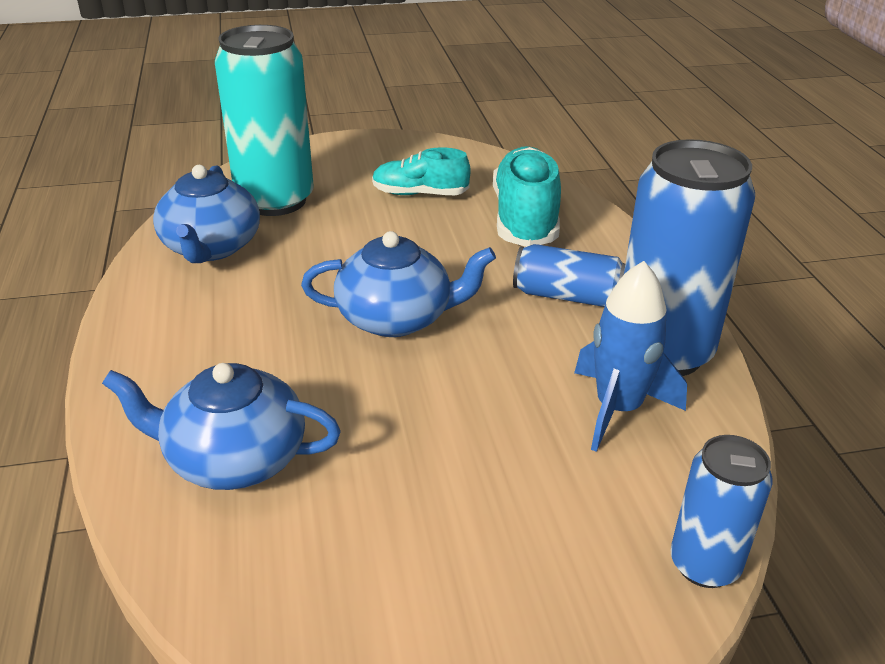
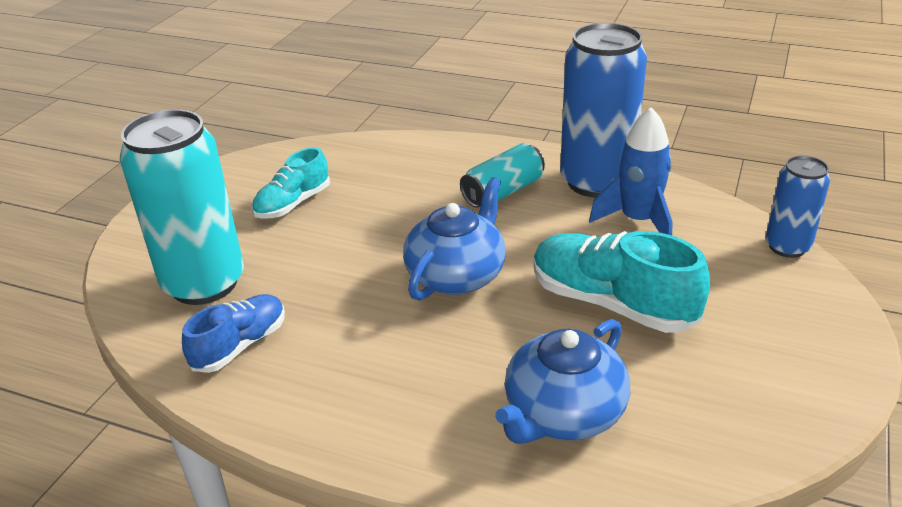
camera: 55 degrees left, 0 degrees up
blue teapot [153,165,260,263] -> blue shoe [182,294,285,373]
turquoise shoe [493,146,561,247] -> turquoise shoe moved to [533,231,710,333]
blue can [513,244,625,307] -> turquoise can [460,143,545,208]

